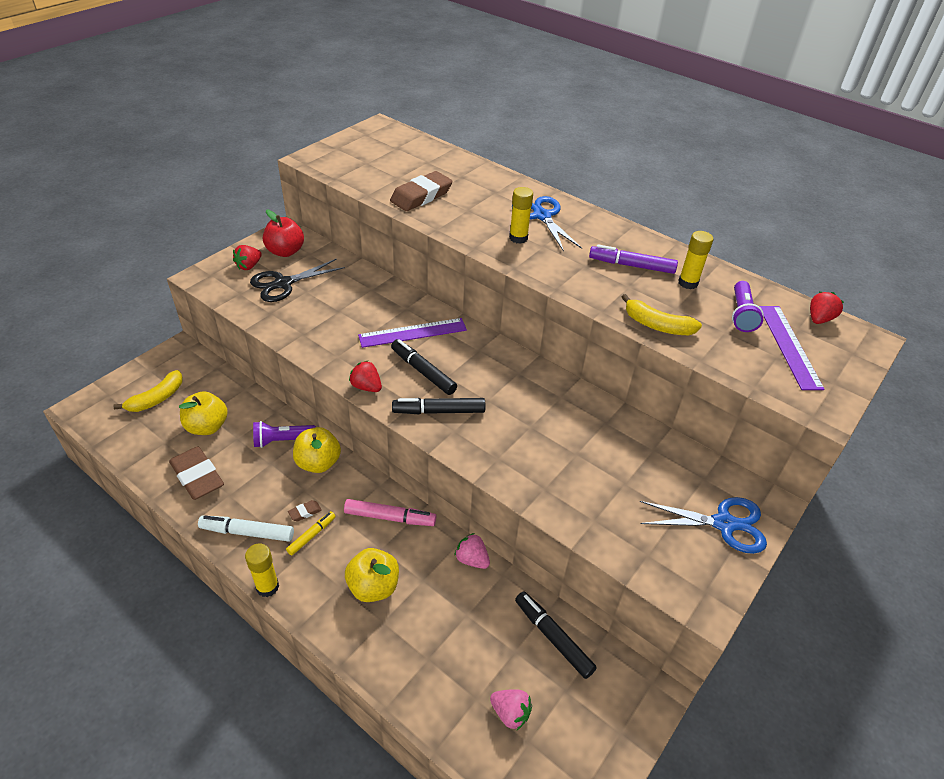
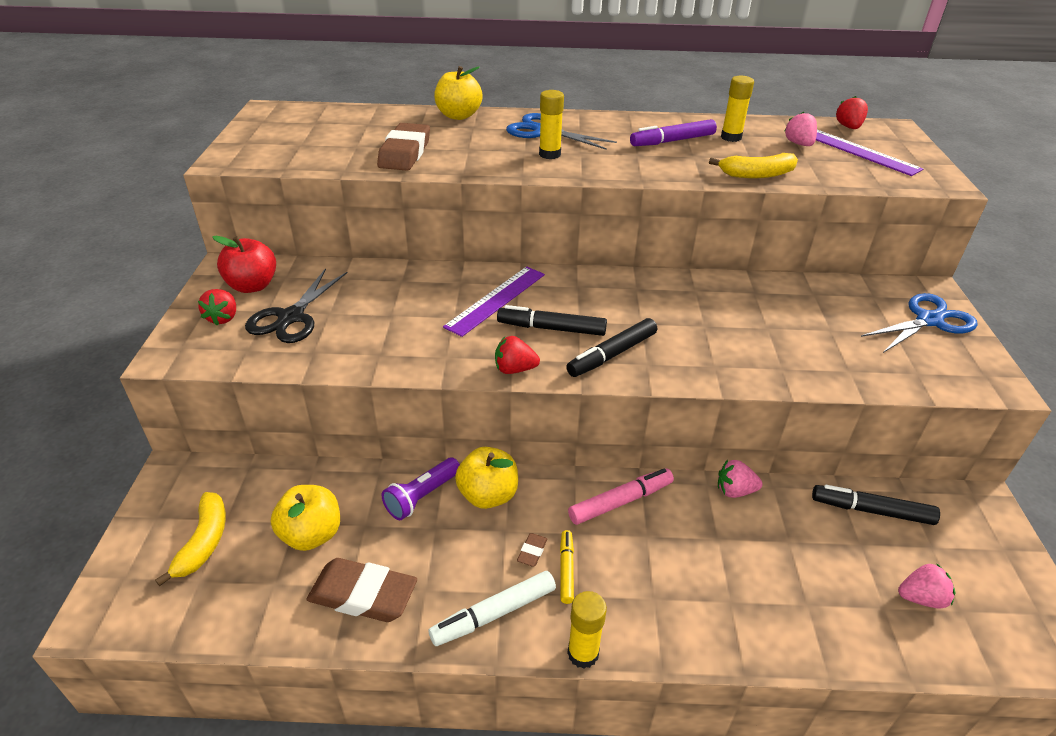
camera: 35 degrees left, 5 degrees down
yellow apple [345,548,399,602] -> yellow apple moved to [434,66,483,120]
purple flashlight [732,281,764,332] -> pink strawberry [784,112,817,146]

